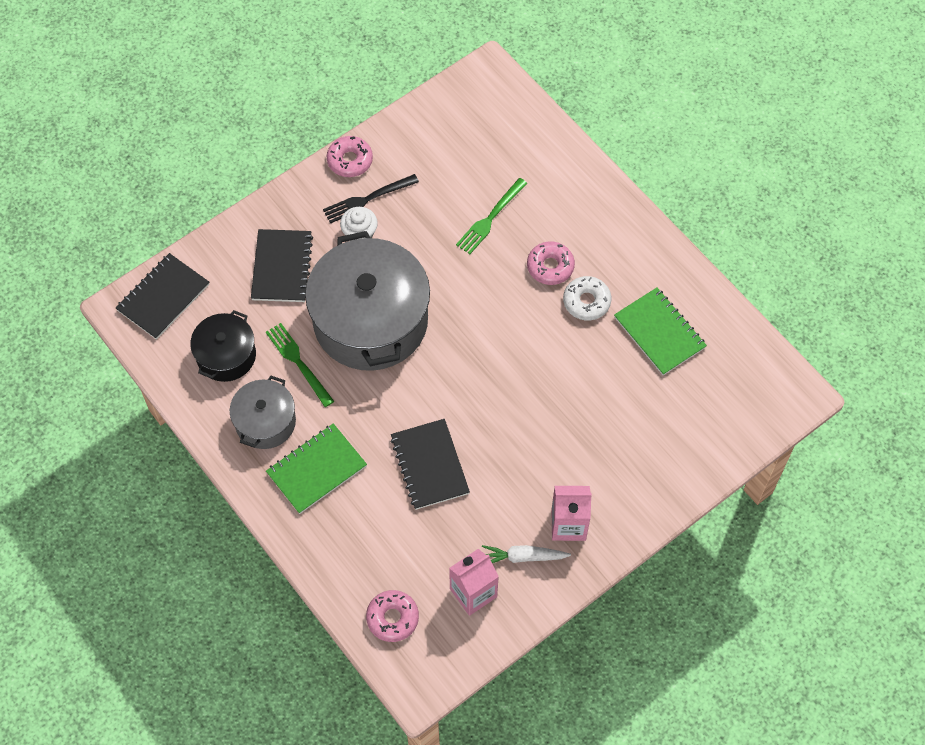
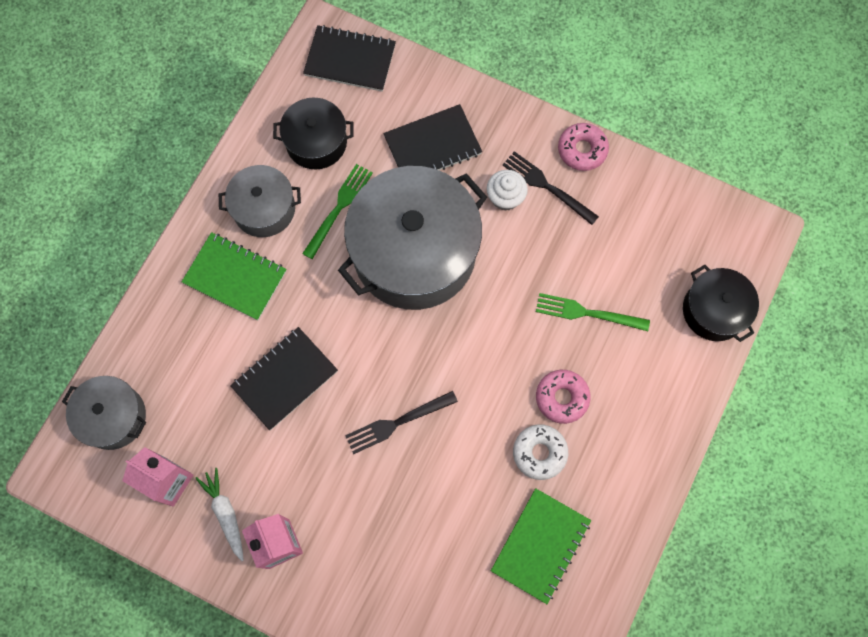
camera: 65 degrees right, 10 degrees up
pink donut [366,590,419,642] -> grey pot [62,376,146,450]
none -> black fork [345,391,458,454]
none -> black pot [683,265,759,342]

